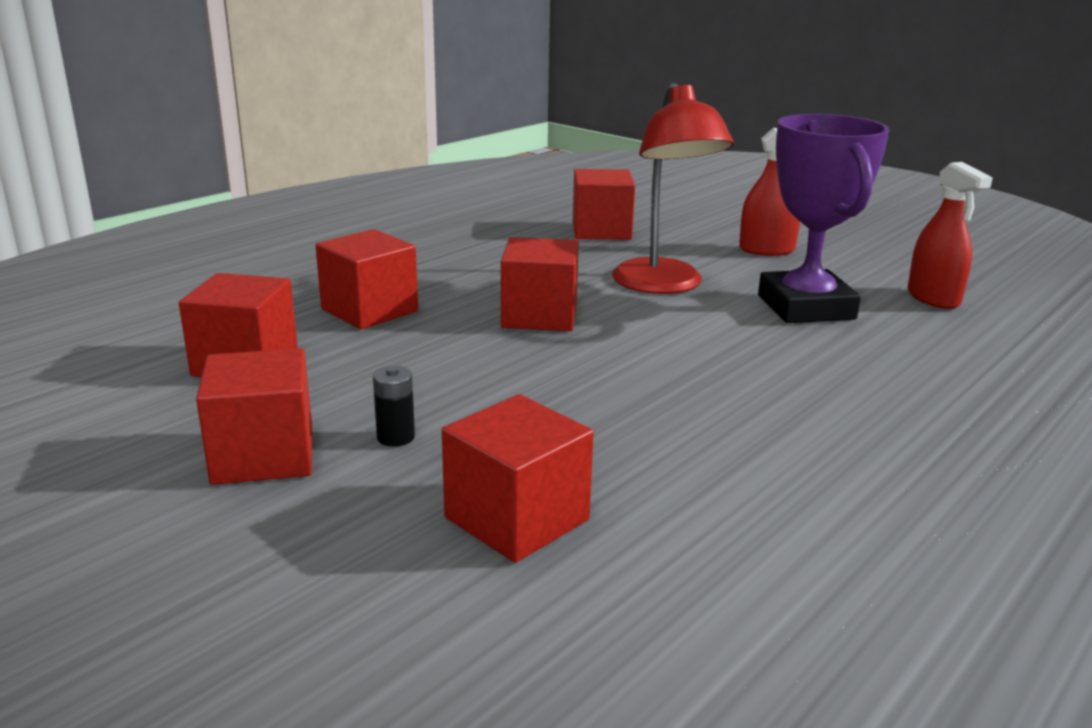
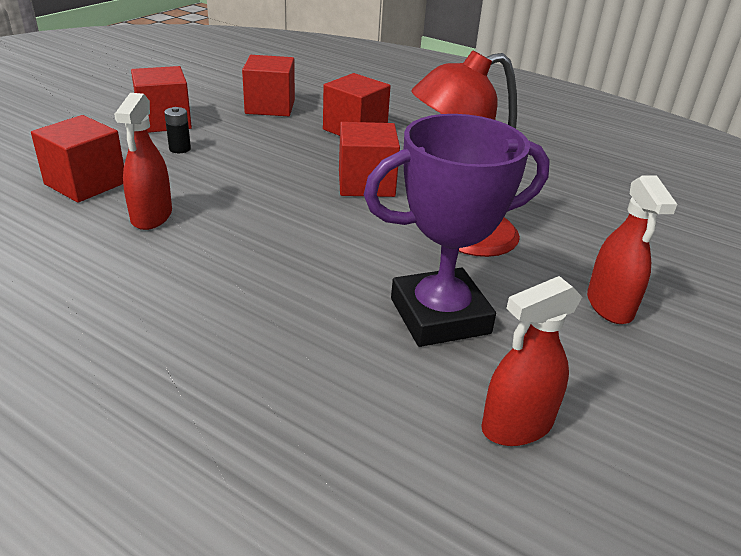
camera: 80 degrees right, 10 degrees up
red cube [573,169,635,240] -> none
none -> red spray bottle [114,93,172,230]

